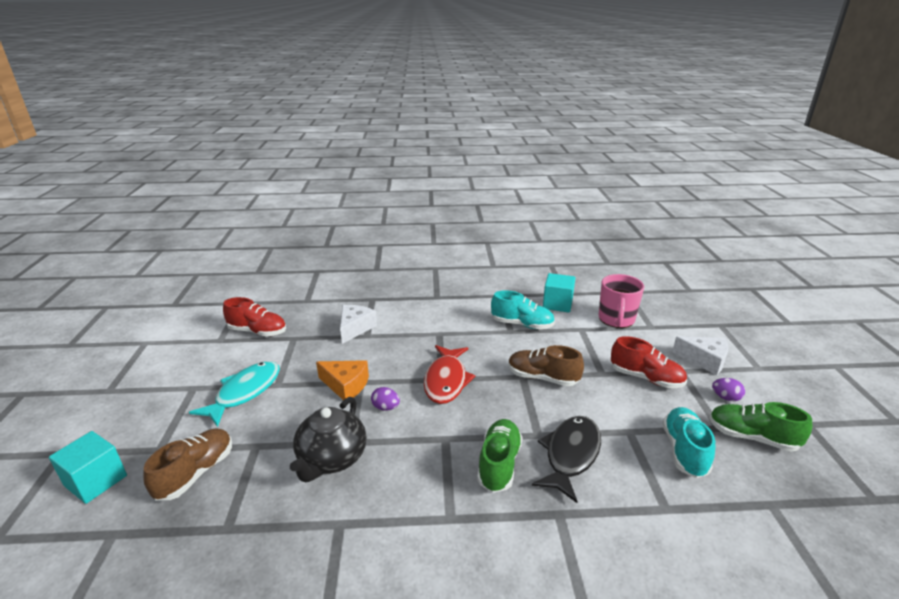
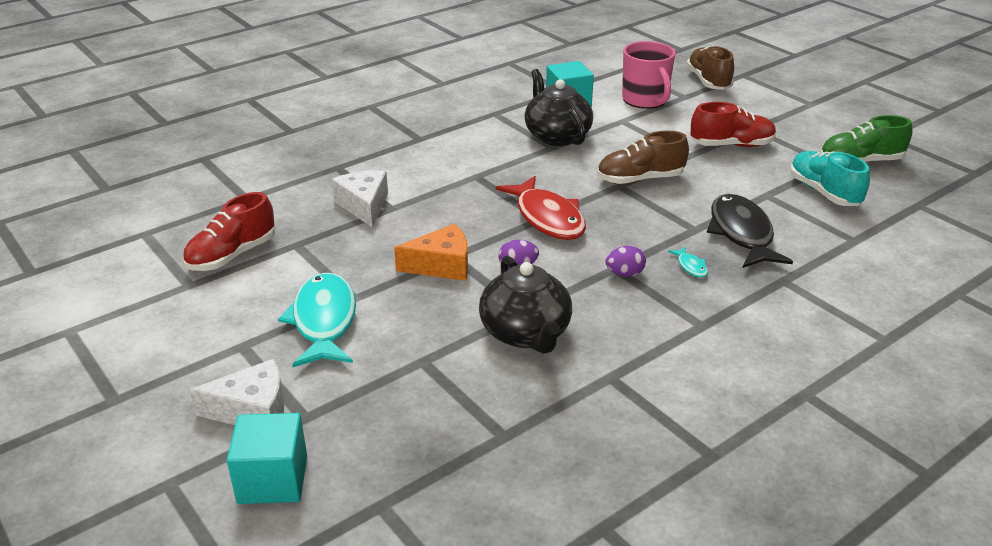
camera: 35 degrees left, 5 degrees up
brown shoe [143,428,232,500] -> brown shoe moved to [686,46,734,90]
red shoe [223,297,286,337] -> red shoe turned 150 degrees clockwise [182,192,275,271]
green shoe [477,419,523,493] -> turquoise fish [668,247,708,278]
turquoise shoe [491,290,555,329] -> black teapot [525,69,593,146]
white cheese [672,337,728,375] -> white cheese moved to [189,359,284,425]
purple egg [712,378,745,401] -> purple egg moved to [605,246,646,277]

